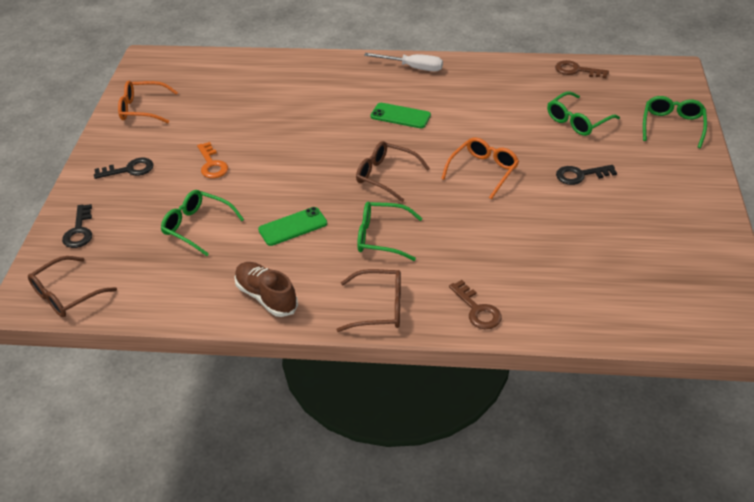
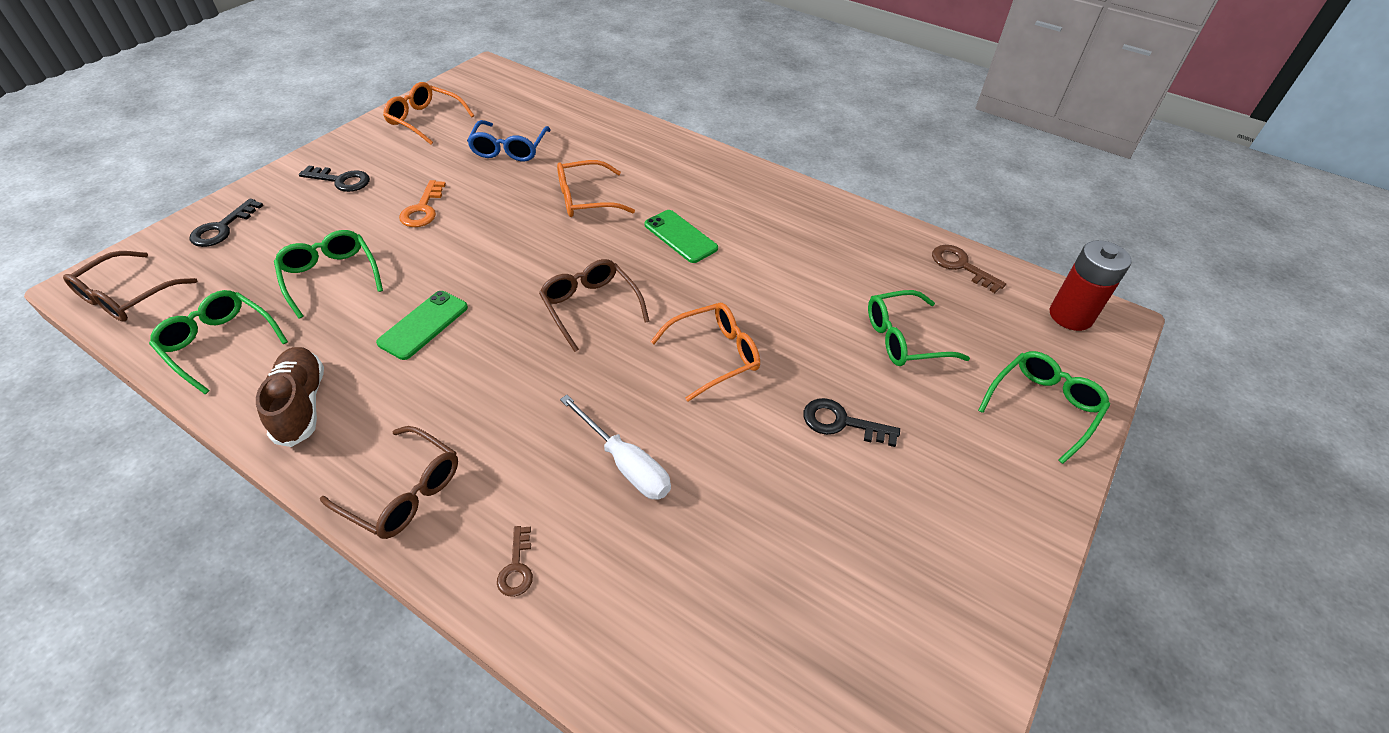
camera: 25 degrees right, 5 degrees up
brown glasses [28,256,117,317] -> brown glasses turned 45 degrees counterclockwise [63,251,197,322]
green phone [258,207,327,246] -> green phone turned 60 degrees counterclockwise [376,291,468,360]
green glasses [357,202,423,261] -> green glasses moved to [149,290,288,394]
white screwdriver [364,53,443,71] -> white screwdriver moved to [560,395,671,500]
brown key [449,280,502,329] -> brown key [497,526,533,597], size x0.67
none -> blue glasses [467,120,551,161]
none -> orange glasses [557,160,635,217]
none -> red battery [1050,240,1132,331]

